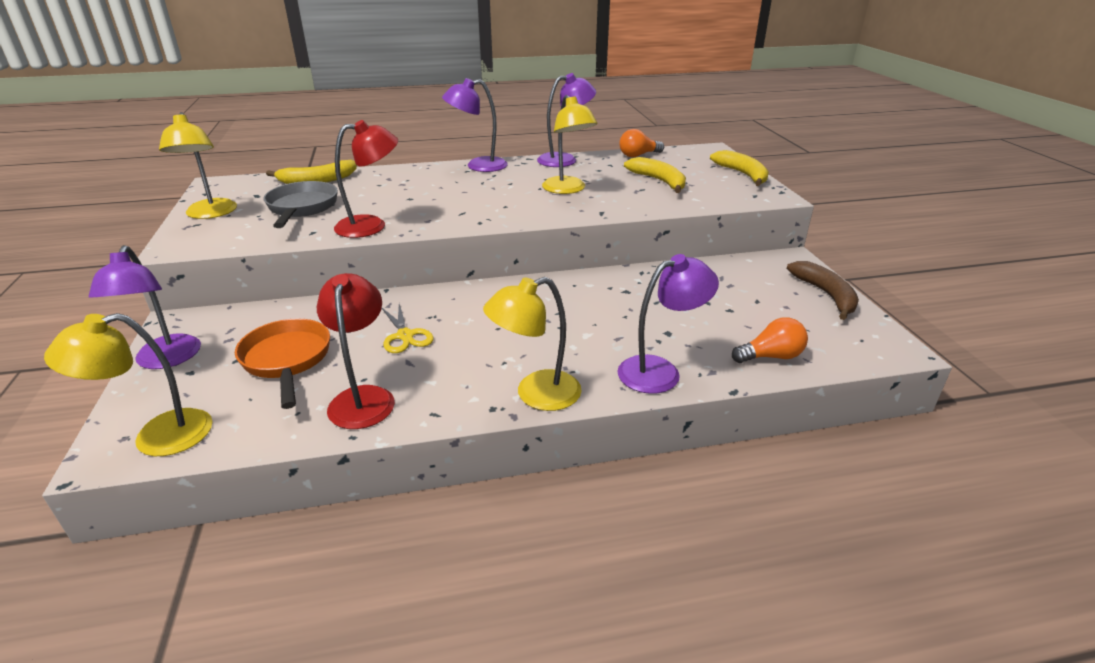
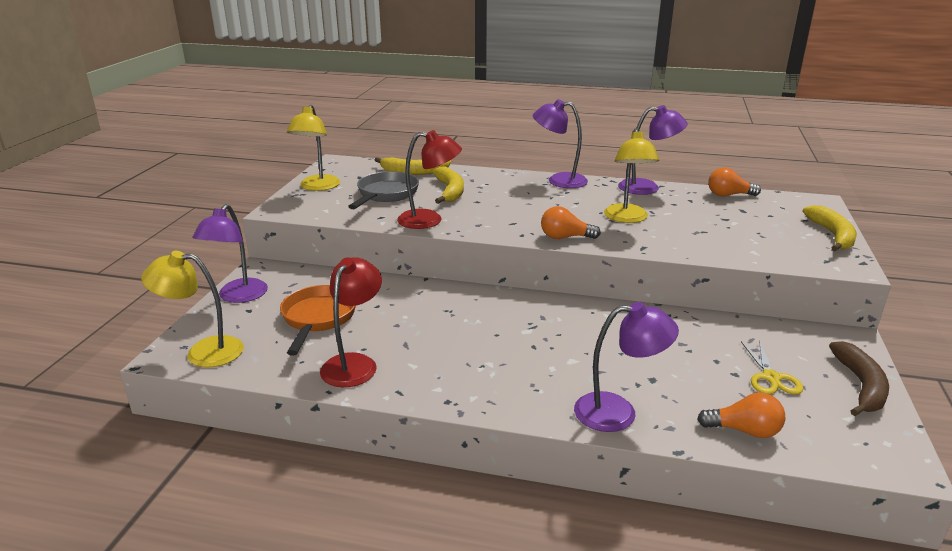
camera: 25 degrees right, 5 degrees down
yellow scissors [382,304,434,353] -> yellow scissors moved to [741,340,803,394]
yellow lamp [483,277,582,411] -> none
yellow banana [624,157,686,193] -> yellow banana moved to [432,167,464,204]
none -> orange light bulb [541,206,601,239]

